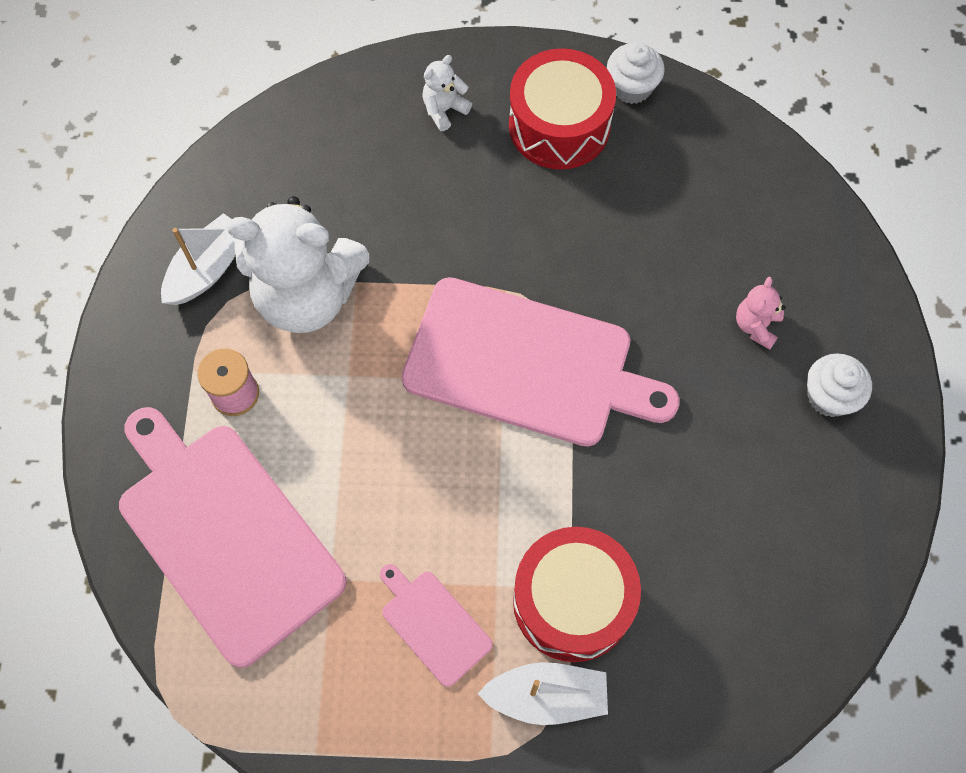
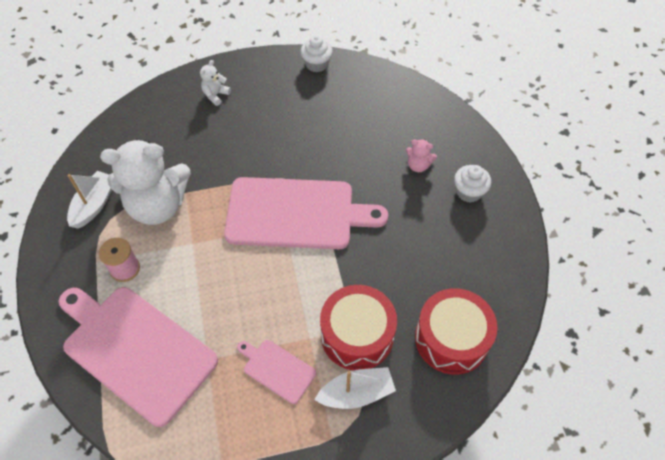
camera: 15 degrees left, 10 degrees down
red drum [509,48,616,170] -> red drum moved to [415,288,497,375]
pink teddy bear [736,277,786,350] -> pink teddy bear turned 75 degrees counterclockwise [406,139,437,172]

